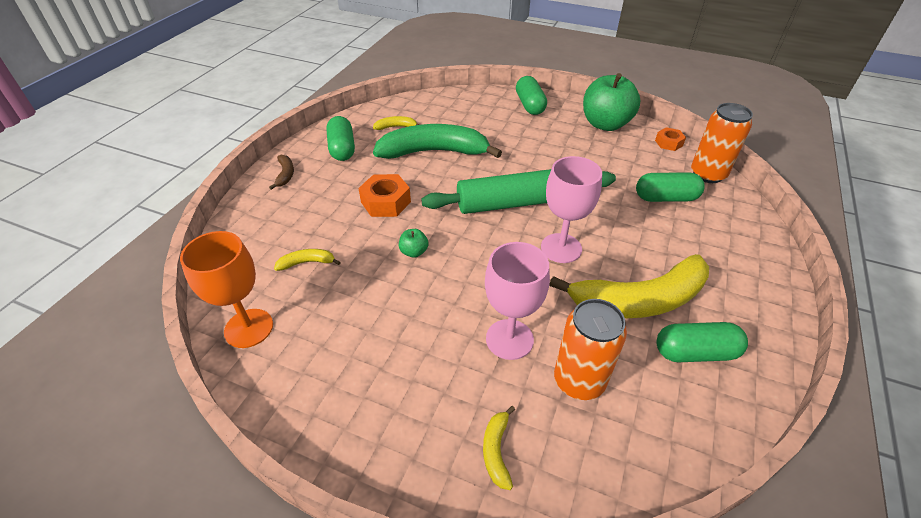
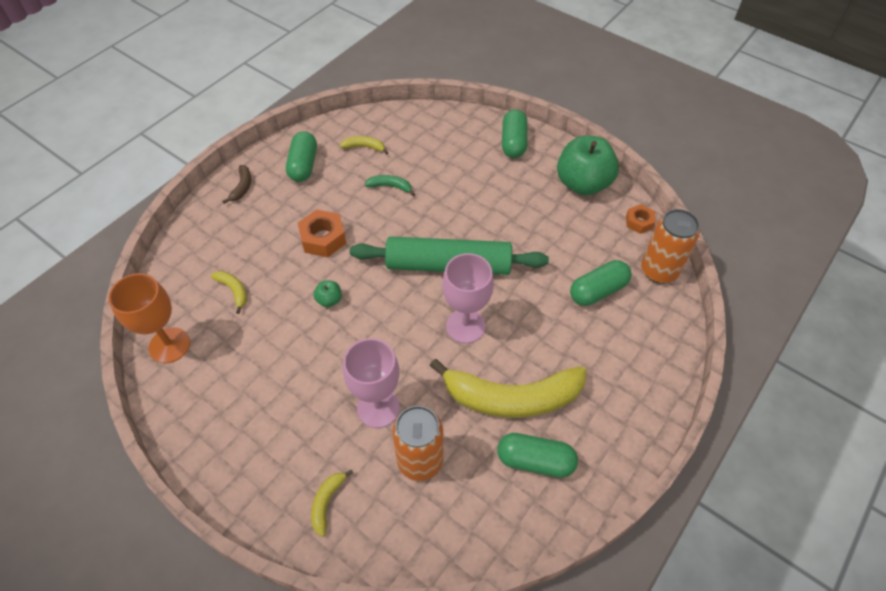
camera: 15 degrees right, 10 degrees up
yellow banana [274,249,341,271] -> yellow banana turned 45 degrees clockwise [211,271,247,314]
green banana [373,124,502,159] -> green banana [365,175,415,196], size x0.41
green capsule [636,173,705,202] -> green capsule turned 45 degrees counterclockwise [570,260,631,306]

